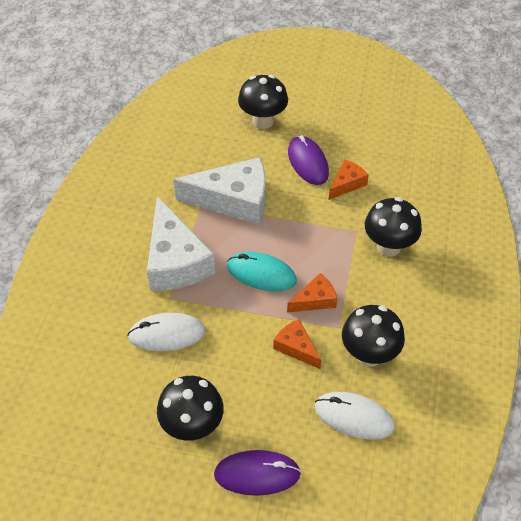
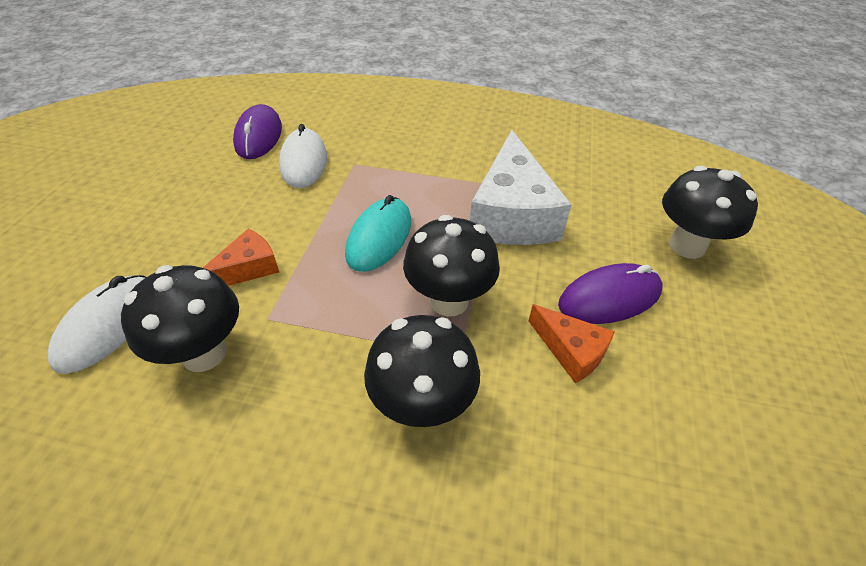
camera: 90 degrees right, 5 degrees down
white cheese [147,196,215,291] -> none
black mushroom [157,376,224,441] -> black mushroom moved to [403,215,500,317]
purple mouse [214,450,301,496] -> purple mouse moved to [233,104,282,159]
orange cheese [287,273,337,313] -> none

